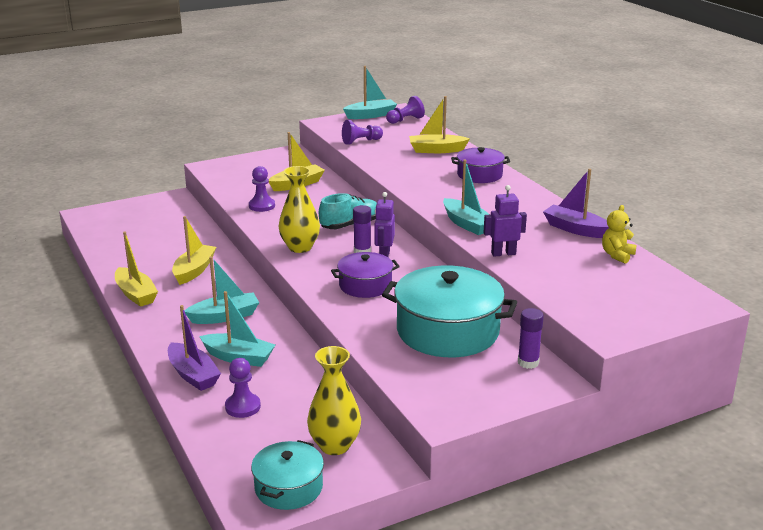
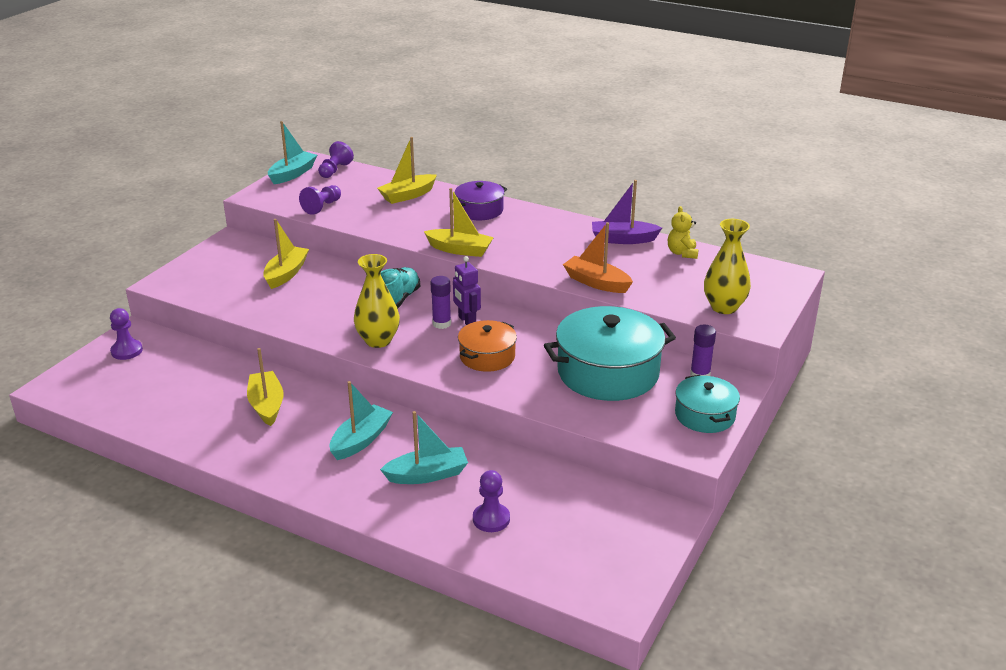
camera: 35 degrees left, 5 degrees up
yellow boat [115,232,158,307] -> yellow boat moved to [424,188,494,257]
purple boat [168,305,221,391] -> none
purple pawn [249,166,275,212] -> purple pawn moved to [110,308,143,360]
turquoise pot [251,440,324,510] -> turquoise pot moved to [675,375,740,433]
yellow vase [307,346,361,455] -> yellow vase moved to [704,219,751,314]
purple pot [331,252,400,298] -> orange pot [458,320,517,372]
turquoise boat [443,160,490,235] -> none
purple robot [483,185,527,257] -> orange boat [563,222,633,293]

